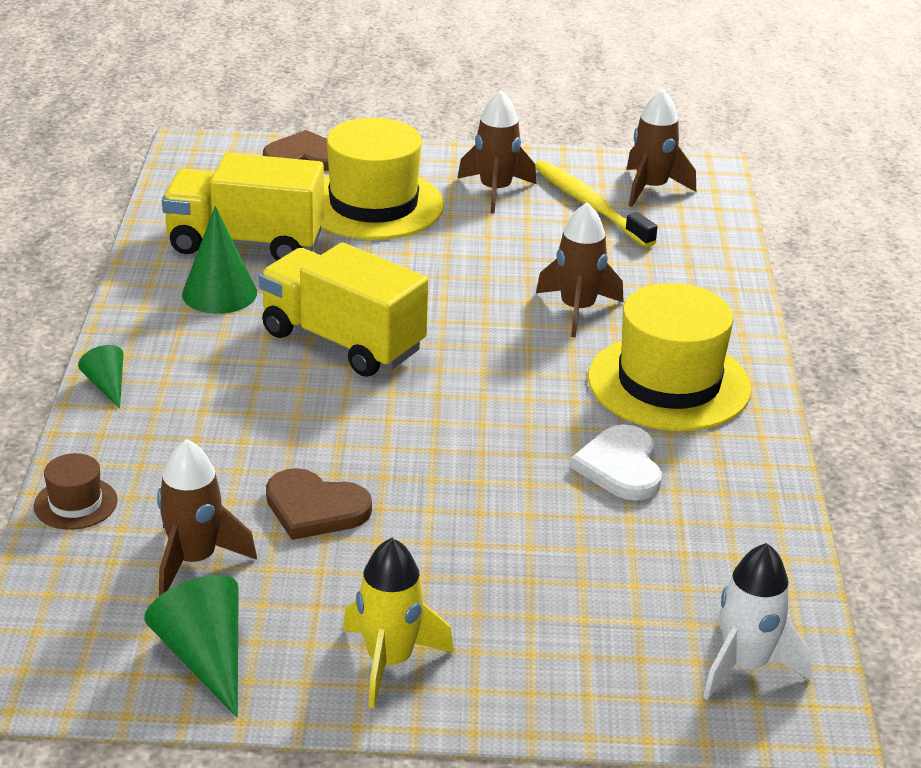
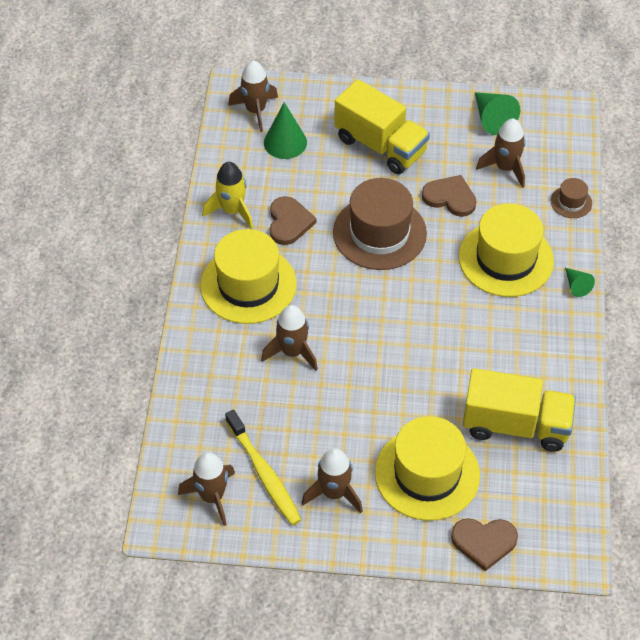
camera: 175 degrees left, 20 degrees up
green cone [182,206,257,314] -> green cone moved to [264,102,307,159]
yellow truck [259,243,428,377] -> yellow truck moved to [334,79,430,174]
yellow rocket [343,538,454,708] -> yellow rocket moved to [202,162,253,229]
white heart [570,424,662,500] -> brown heart [270,196,317,245]
white rocket [703,543,812,700] -> brown rocket [228,60,278,132]
none -> brown hat [333,178,427,270]
none -> yellow hat [459,203,554,297]

